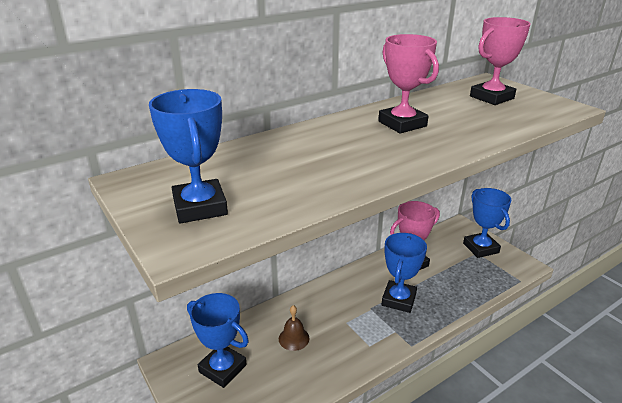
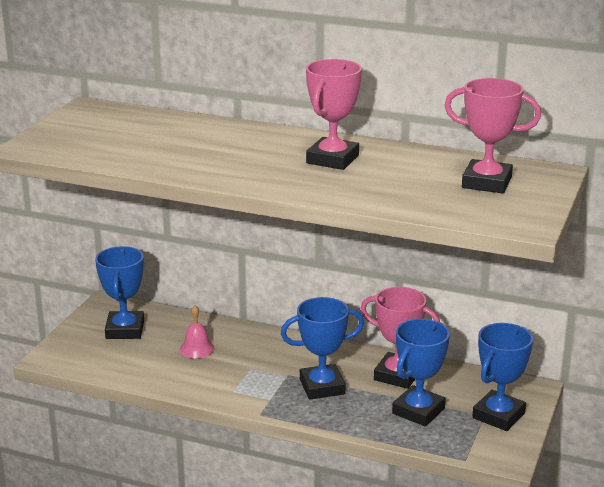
camera: 55 degrees right, 5 degrees down
blue trophy [149,89,228,223] -> blue trophy moved to [392,319,450,426]
brown bell [279,305,310,351] -> pink bell [180,305,214,358]

